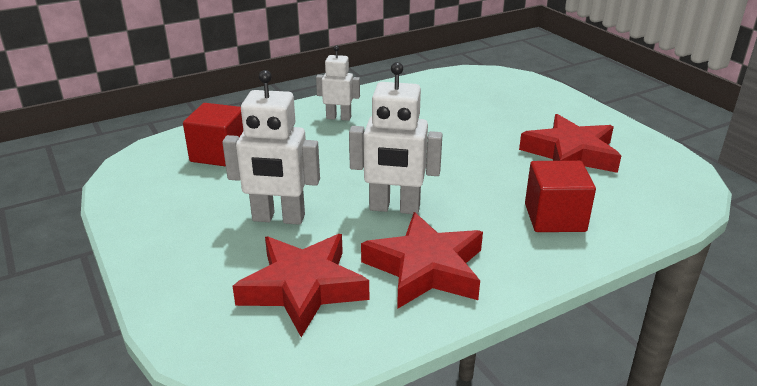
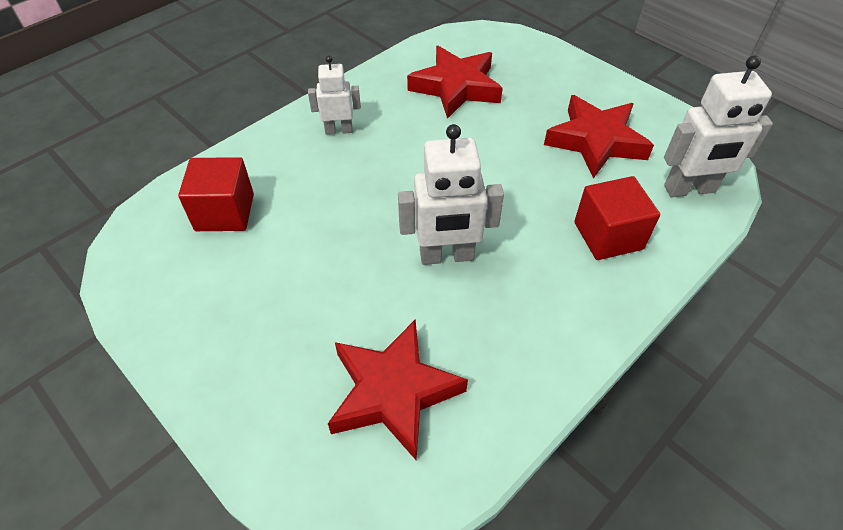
camera: 15 degrees left, 20 degrees up
white robot [222,70,320,225] -> white robot moved to [664,55,773,197]
red star [361,212,483,309] -> red star moved to [407,46,503,119]

